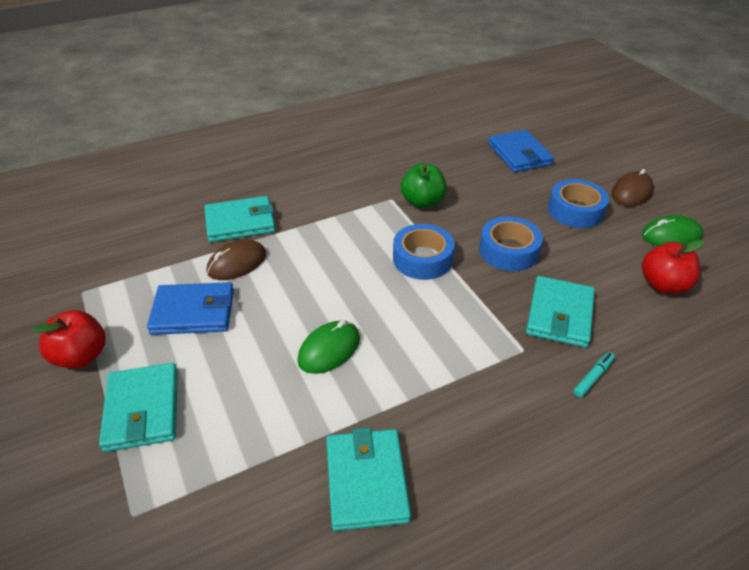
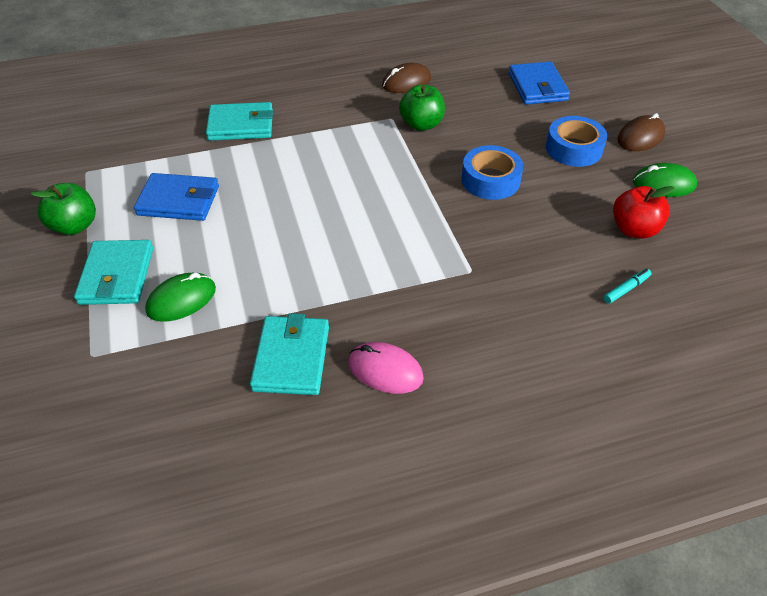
camera: 10 degrees right, 5 degrees up
red apple [32,310,106,369] -> green apple [31,183,96,235]
brown mouse [207,239,266,280] -> brown mouse moved to [382,63,431,93]
green mouse [297,320,360,374] -> green mouse moved to [145,273,216,322]
blue tape [393,224,455,280] -> none
turquoise wallet [526,276,595,348] -> none
turquoise marker [574,352,615,397] -> turquoise marker moved to [604,269,651,304]
none -> pink mouse [348,342,424,394]

